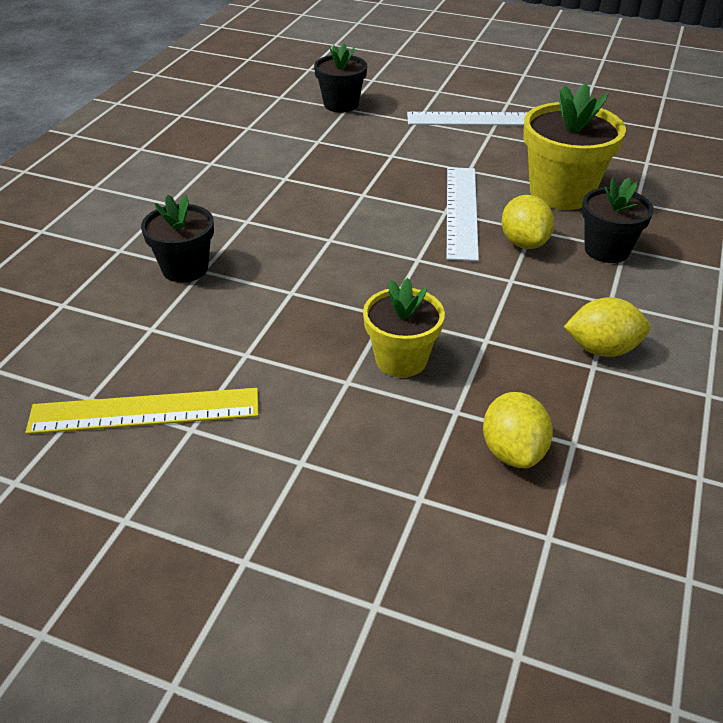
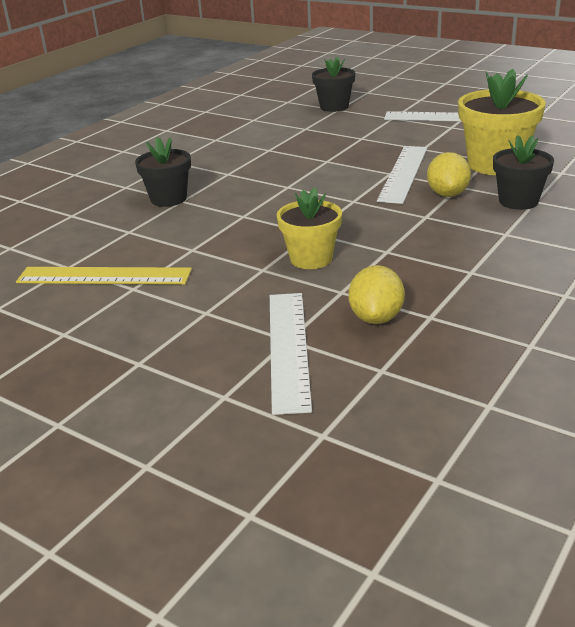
camera: 15 degrees right, 10 degrees down
yellow lemon [564,297,651,357] -> none
none -> white ruler [270,293,312,415]

